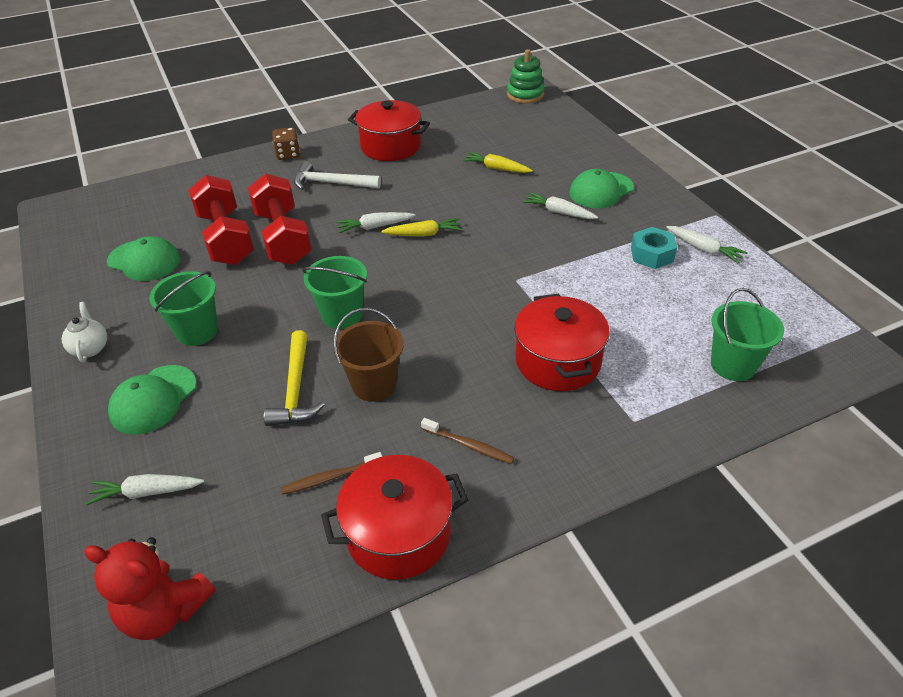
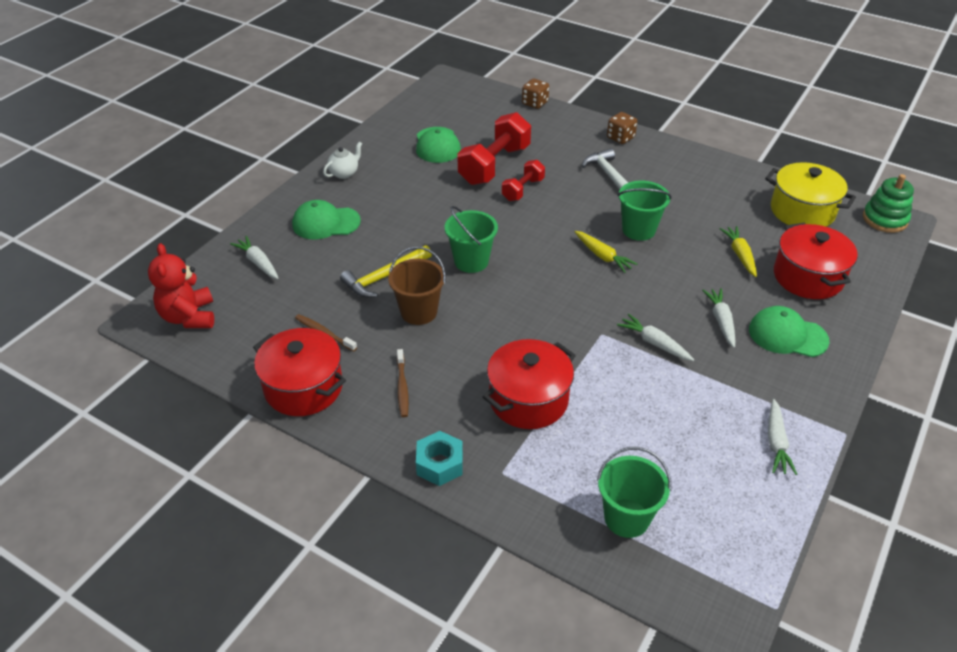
camera: 55 degrees right, 0 degrees up
green bucket [149,271,218,346] -> green bucket moved to [617,181,671,241]
red dumbbell [248,174,312,265] -> red dumbbell [502,160,545,201], size x0.56
white carrot [336,212,416,233] -> white carrot moved to [617,314,694,361]
red pot [348,100,430,161] -> red pot moved to [774,223,858,299]
turquoise nut [631,227,677,269] -> turquoise nut moved to [416,431,463,486]
none -> brown dice [522,78,549,109]
none -> yellow pot [765,162,856,227]

